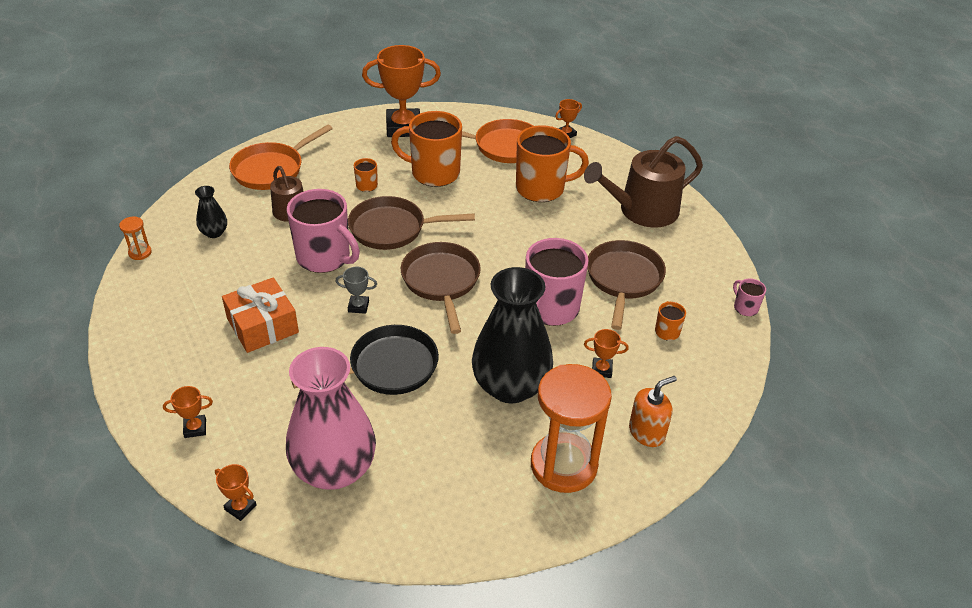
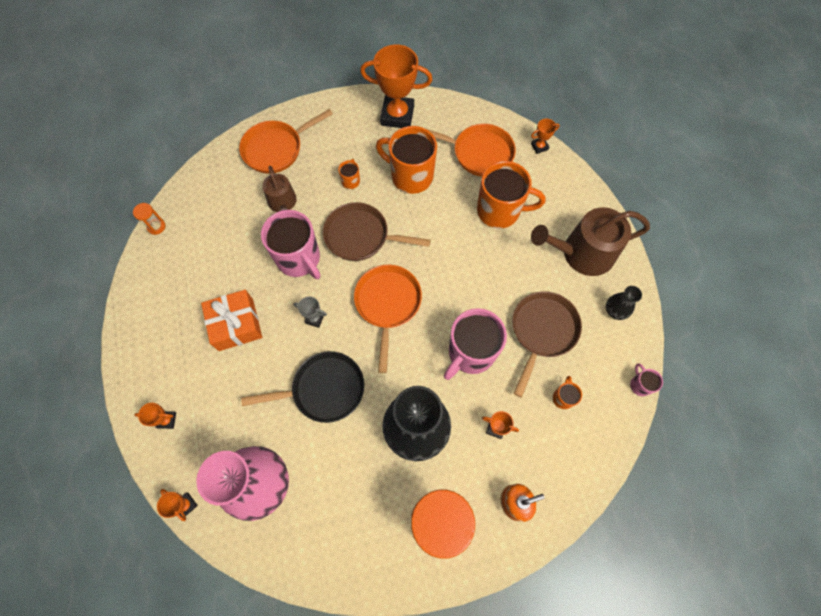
camera: 15 degrees right, 25 degrees up
black vase [195,186,227,238] -> black vase moved to [606,286,642,320]
brown pan [401,242,481,334] -> orange pan [354,265,422,373]

